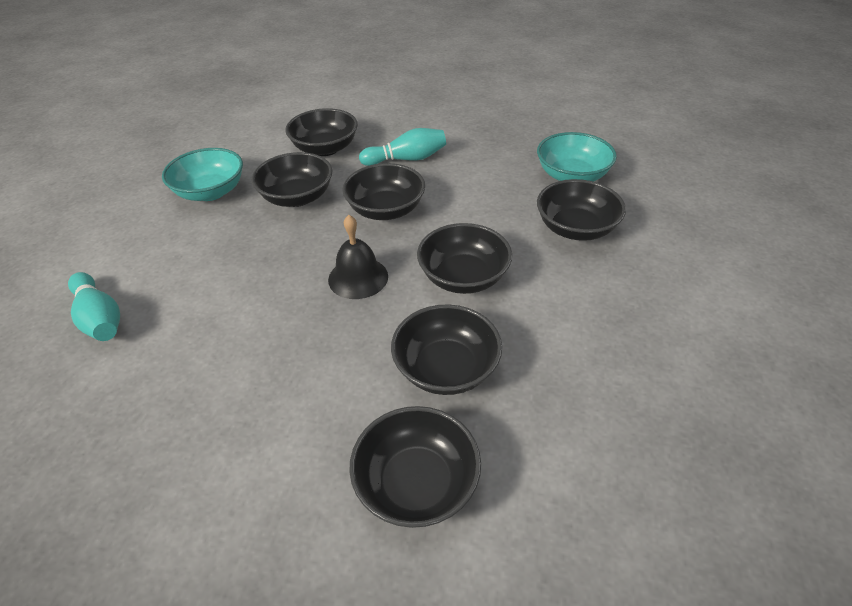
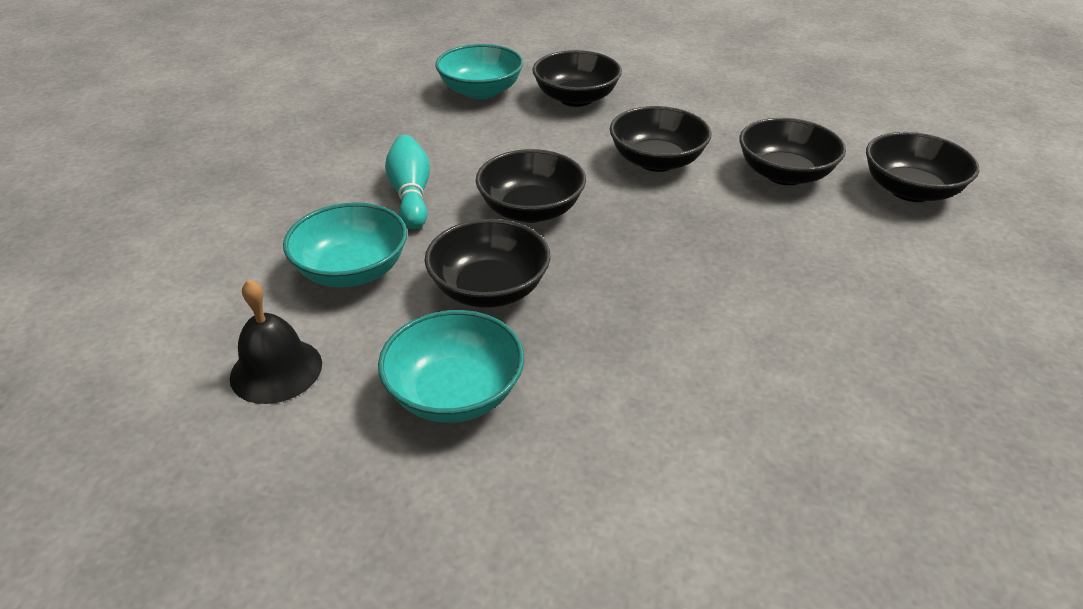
camera: 90 degrees left, 5 degrees down
turquoise bowling pin [68,272,120,341] -> none
black bowl [285,108,358,156] -> turquoise bowl [283,202,407,287]
black bell [328,215,388,299] -> black bell moved to [230,279,322,404]

